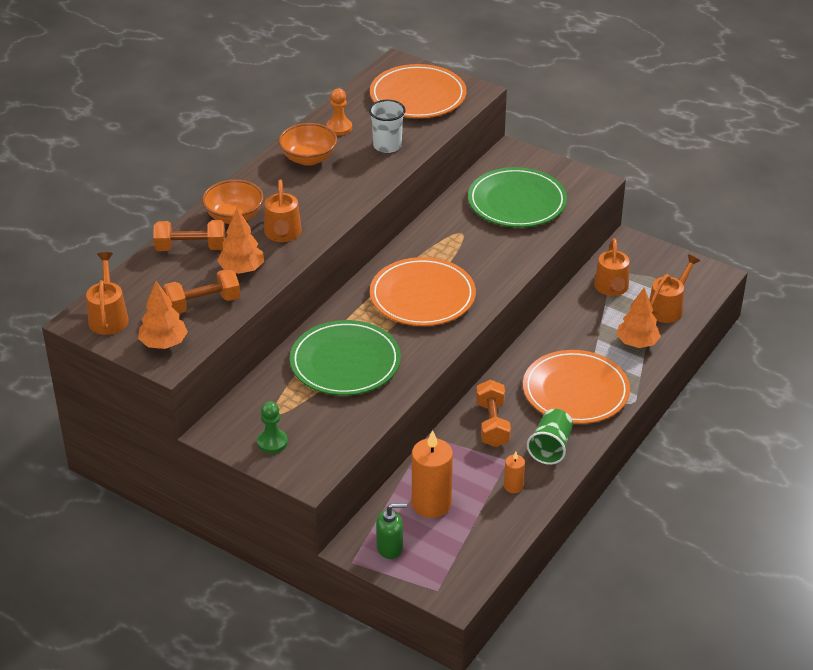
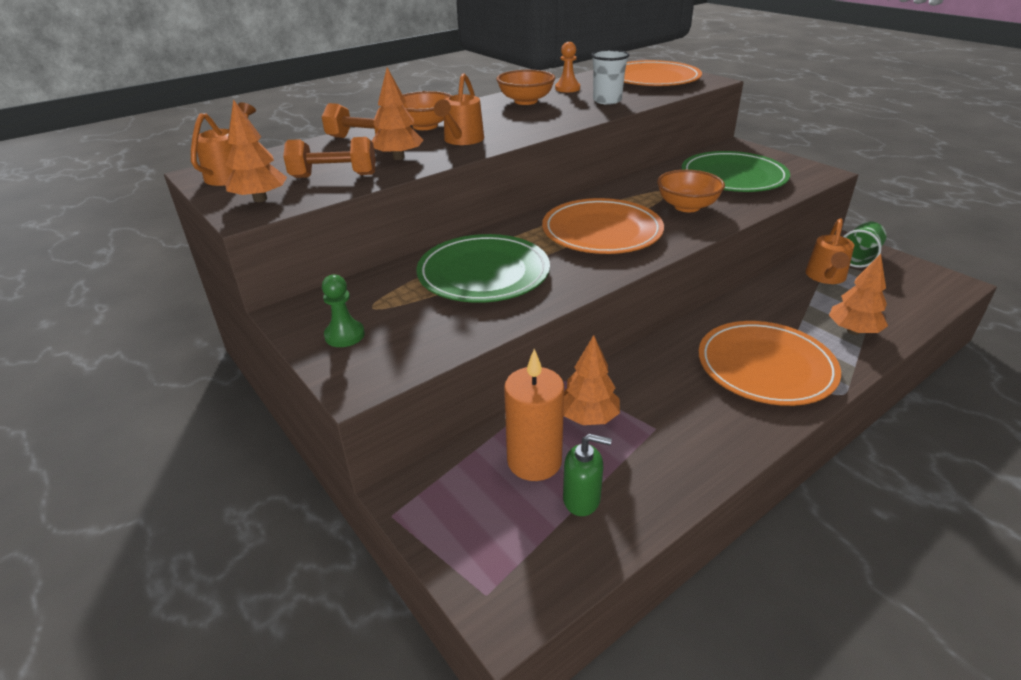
camera: 20 degrees right, 5 degrees down
green soap dispenser [376,503,407,559] -> green soap dispenser moved to [563,434,612,516]
orange dumbbell [476,380,511,447] -> none
orange candle [504,452,525,493] -> none
green cup [527,409,573,465] -> green cup moved to [843,222,887,268]
orange watering can [649,254,700,323] -> none
none -> orange tree [563,335,620,425]
none -> orange bowl [657,170,725,212]

